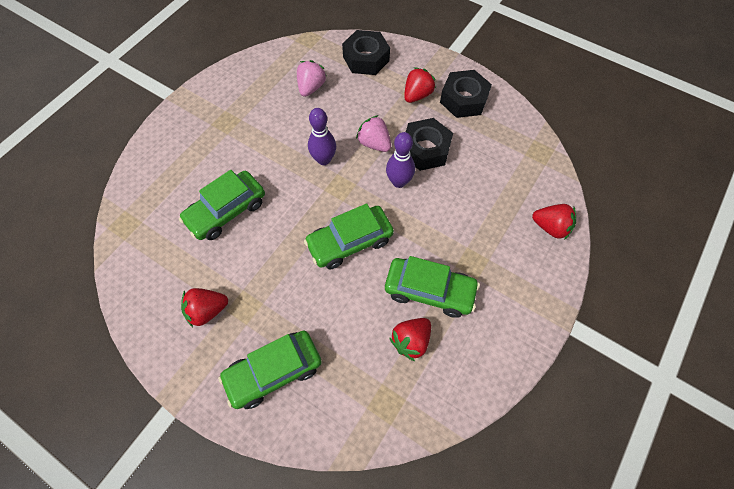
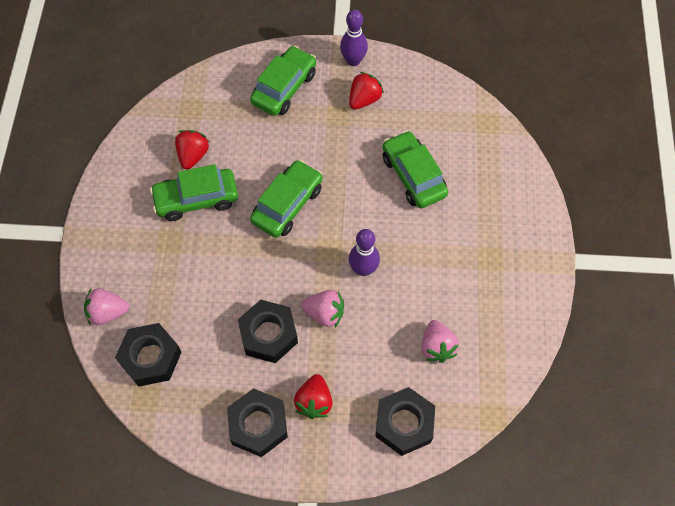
camera: 150 degrees right, 0 degrees up
green car [179,170,265,240] -> green car turned 45 degrees counterclockwise [382,130,448,208]
purple bowling pin [386,132,415,188] -> purple bowling pin moved to [340,10,368,66]
red strawberry [532,204,576,240] -> pink strawberry [84,288,129,325]
none -> black nut [115,323,181,387]

